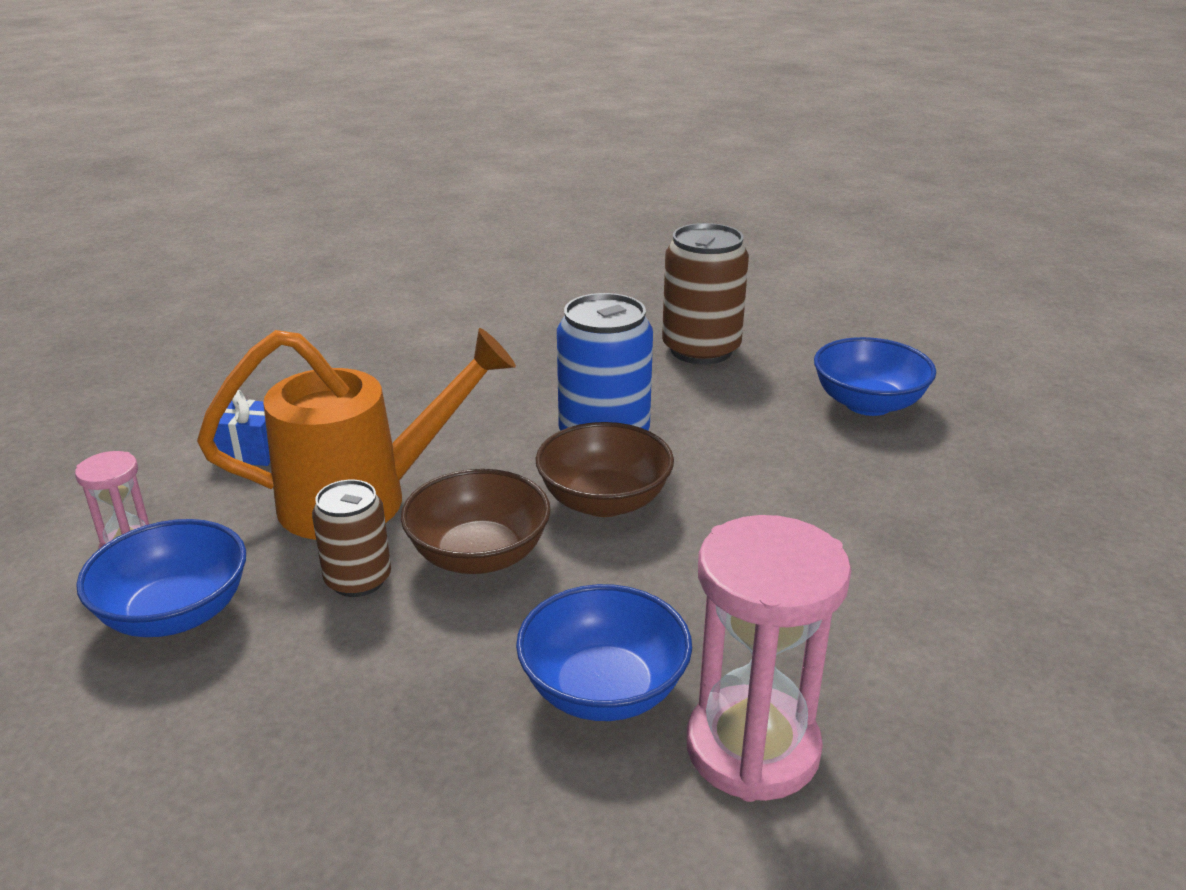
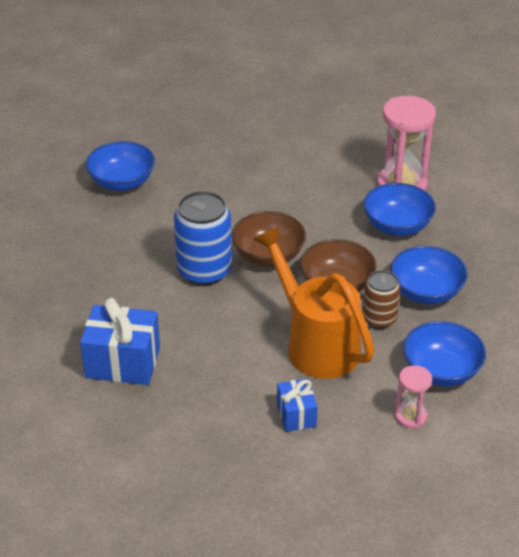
camera: 110 degrees left, 10 degrees up
brown can [662,223,749,364] -> none
none -> blue gift [80,298,160,385]
none -> blue bowl [390,246,468,304]

